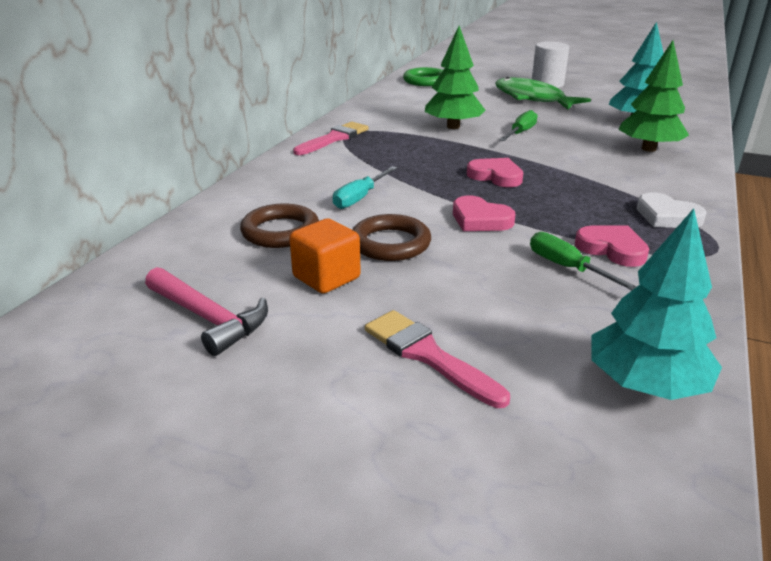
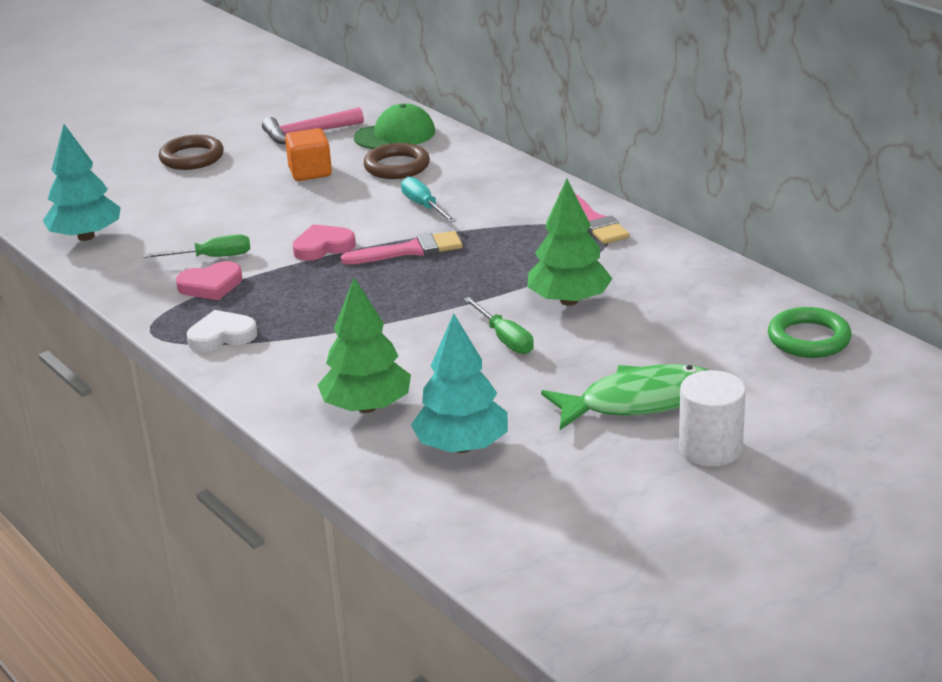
camera: 120 degrees right, 0 degrees up
brown ring [352,214,431,261] -> brown ring moved to [159,135,224,170]
pink brush [365,310,510,408] -> pink brush moved to [341,231,463,265]
pink heart [467,158,523,187] -> none
none -> green cap [354,103,435,149]

